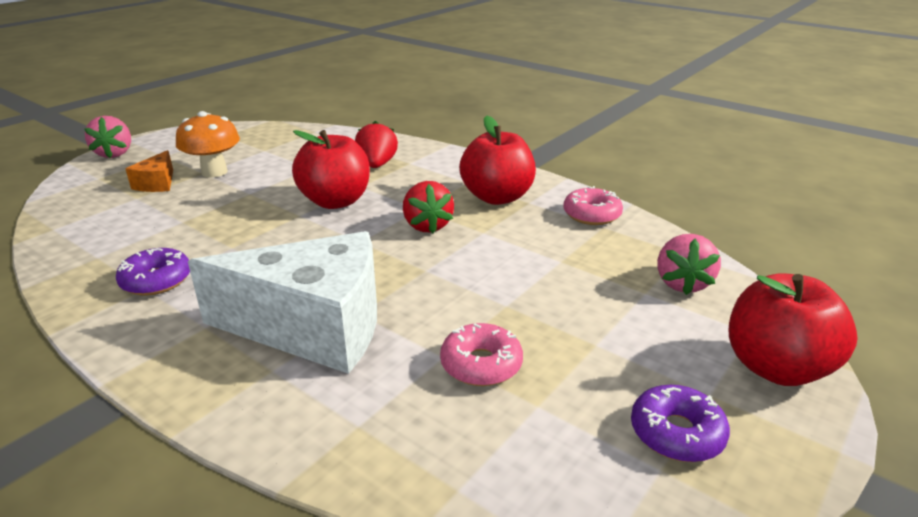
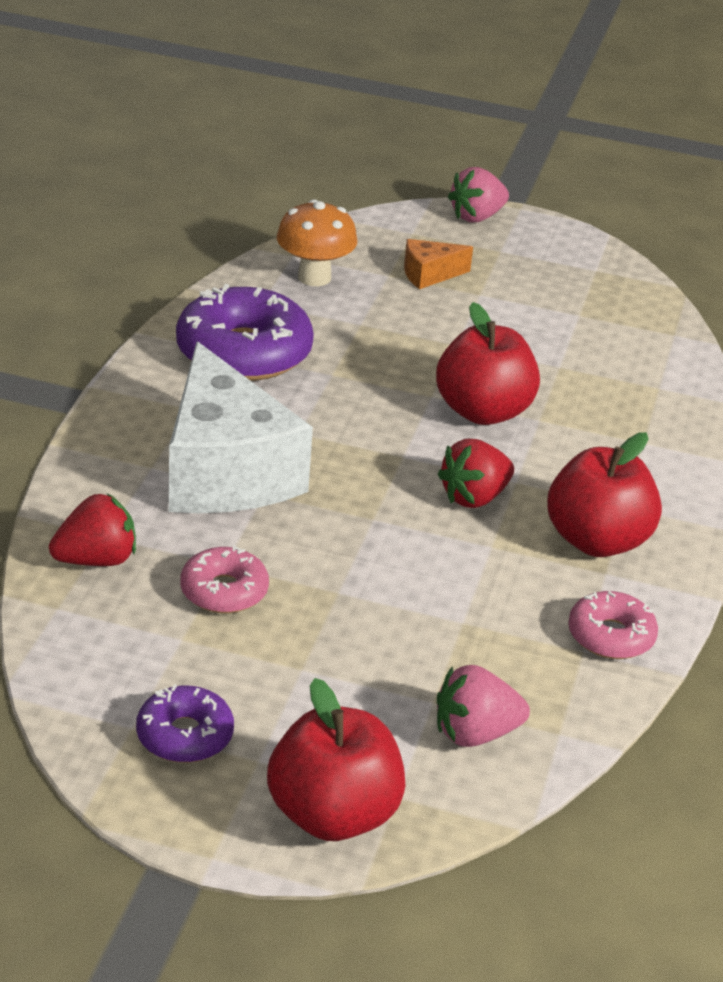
camera: 65 degrees right, 5 degrees up
purple donut [116,248,190,296] -> purple donut [176,284,314,381], size x1.85
orange mushroom [176,111,240,178] -> orange mushroom moved to [277,199,357,286]
red strawberry [355,121,398,168] -> red strawberry moved to [49,493,136,566]

